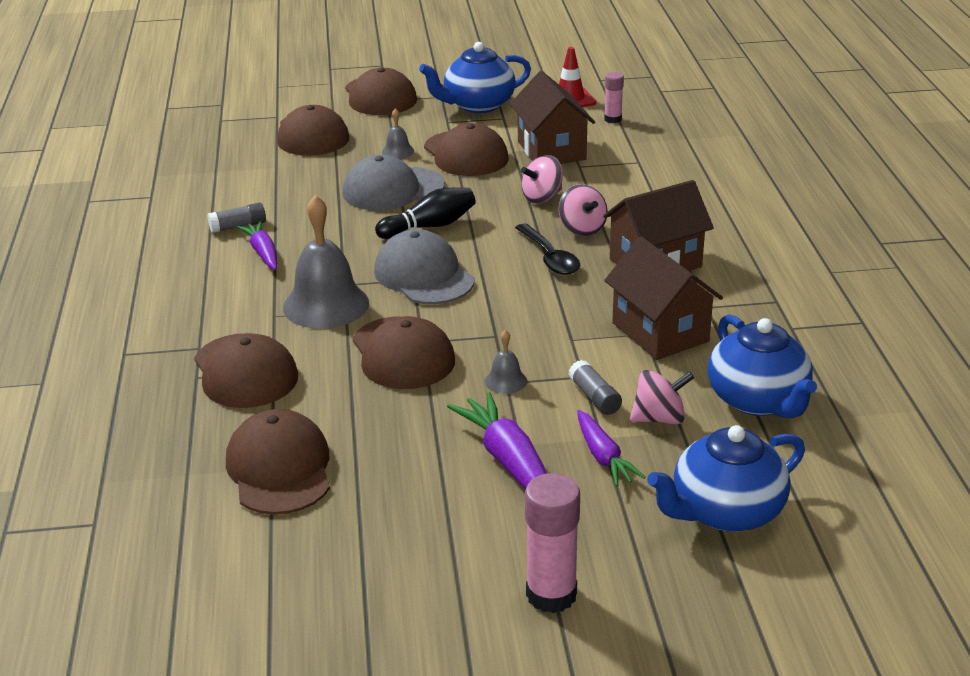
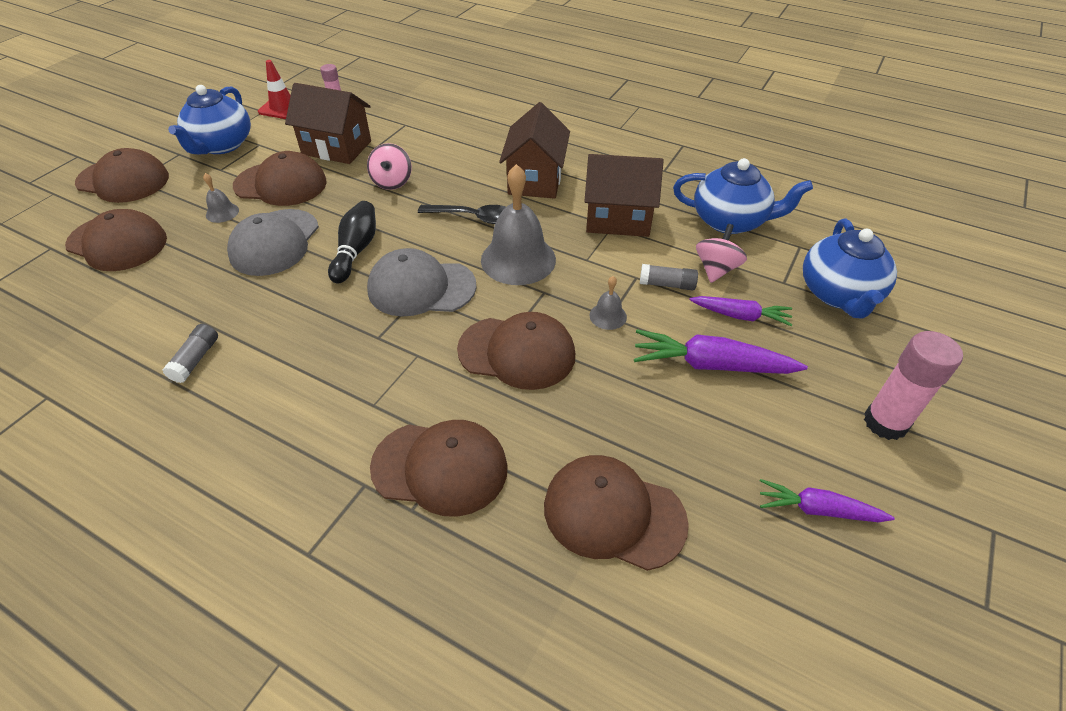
camera: 55 degrees left, 15 degrees up
purple carrot [237,221,277,270] -> purple carrot moved to [760,479,895,522]
grey bell [283,195,369,329] -> grey bell moved to [481,164,556,285]
pink spinning top [559,184,608,236] -> none

